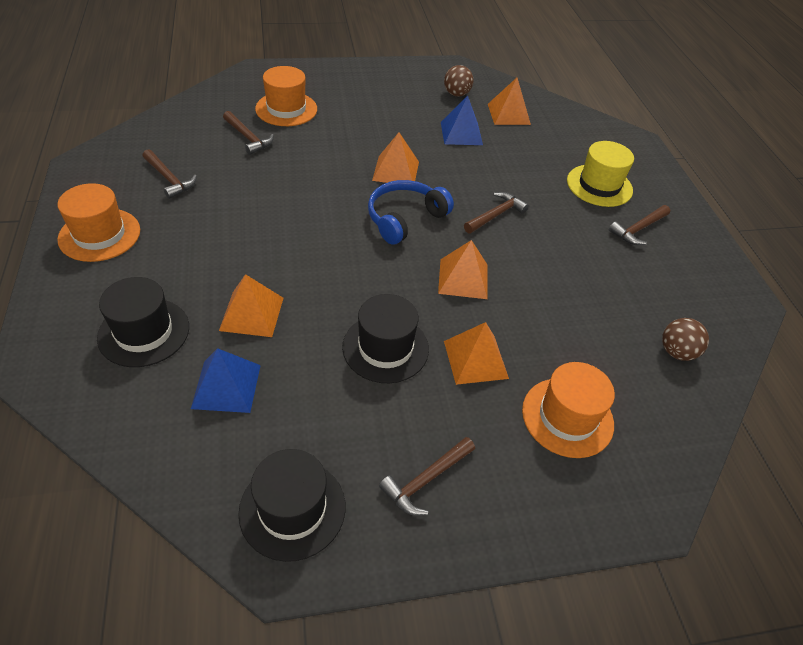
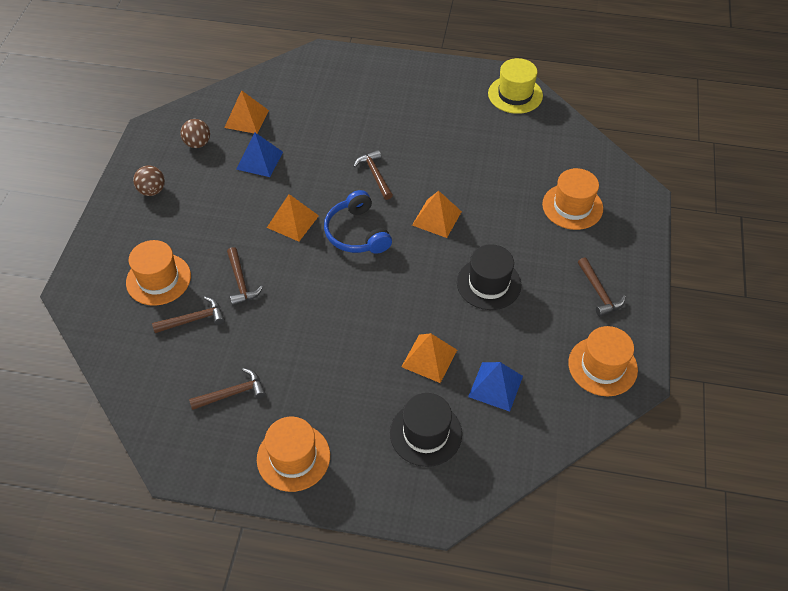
camera: 65 degrees left, 5 degrees up
black hat [238,449,345,562] -> orange hat [568,326,638,396]
orange pyramid [444,322,509,385] -> none
yellow hat [567,141,634,207] -> yellow hat moved to [488,58,543,114]
brown hammer [609,205,670,245] -> brown hammer moved to [227,247,263,306]
brown ball [662,318,709,361] -> brown ball moved to [133,165,165,196]

